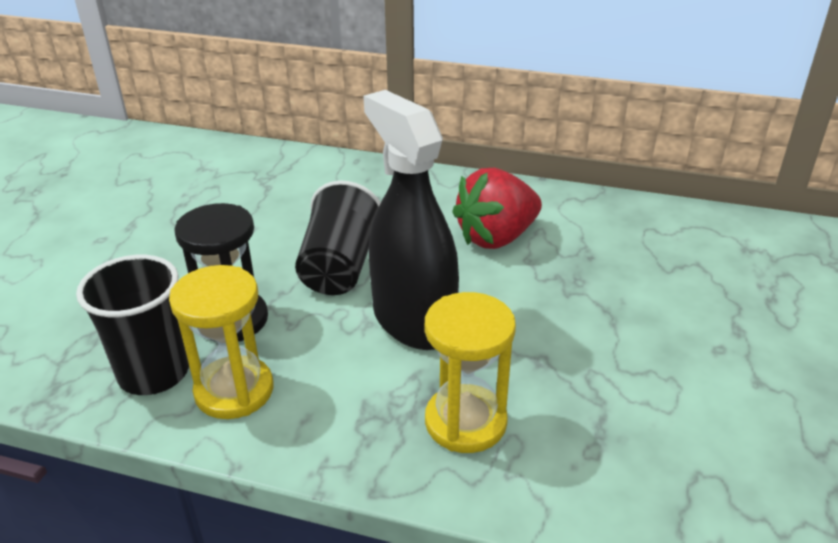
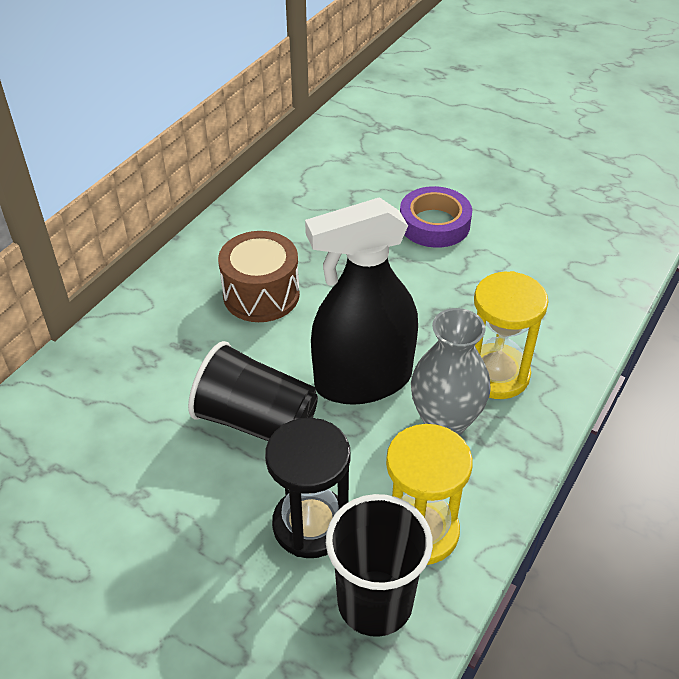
camera: 75 degrees left, 10 degrees up
red strawberry [452,168,542,249] -> brown drum [218,231,300,322]
none -> purple tape [400,186,472,248]
none -> grey vase [411,308,491,436]

